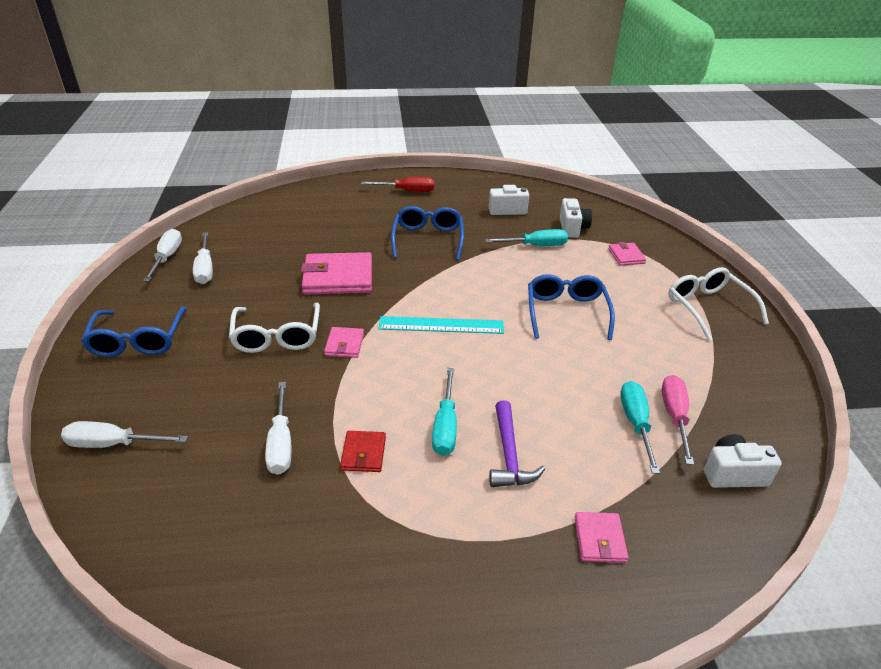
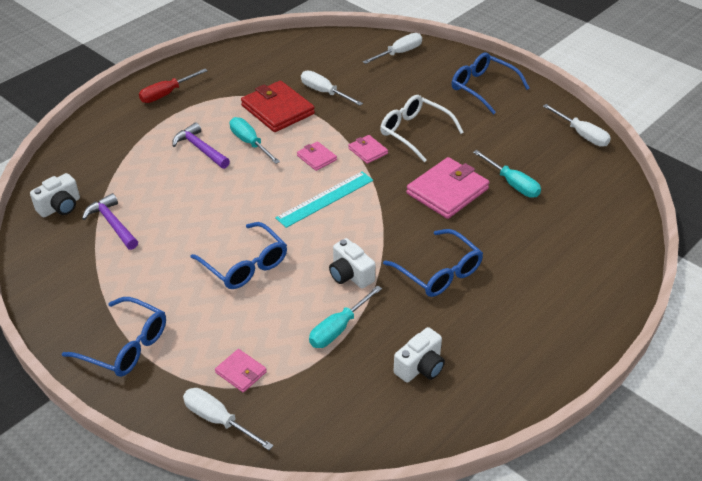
camera: 140 degrees right, 5 degrees up
white screwdriver [193,232,213,284] -> white screwdriver moved to [183,388,274,450]
red wallet [340,431,386,472] -> red wallet [241,81,315,132], size x1.96
red screwdriver [361,177,434,192] -> red screwdriver moved to [139,69,208,103]
white camera [560,198,592,238] -> white camera moved to [329,238,375,289]
pink wallet [575,512,629,563] -> pink wallet moved to [297,141,337,171]
turquoise screwdriver [620,381,660,474] -> turquoise screwdriver moved to [473,150,541,198]
pink screwdriver [662,375,694,465] -> purple hammer [82,193,138,250]
white glasses [668,267,769,341] -> blue glasses [62,297,166,377]

